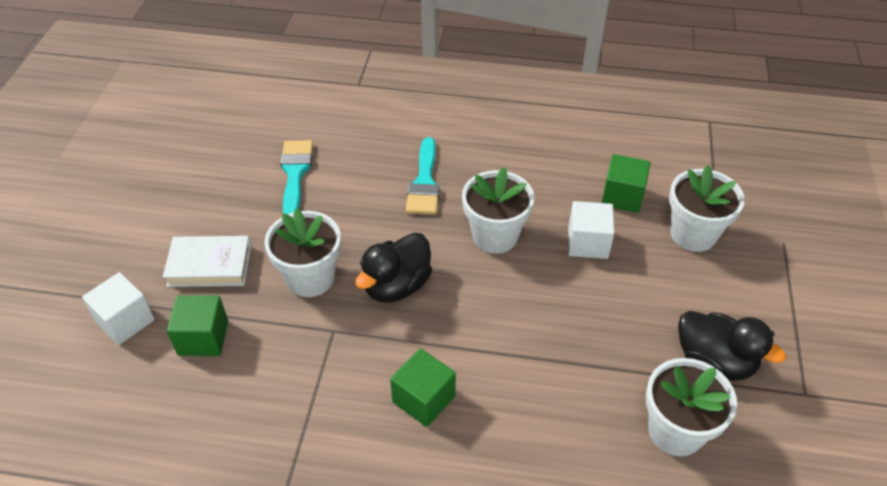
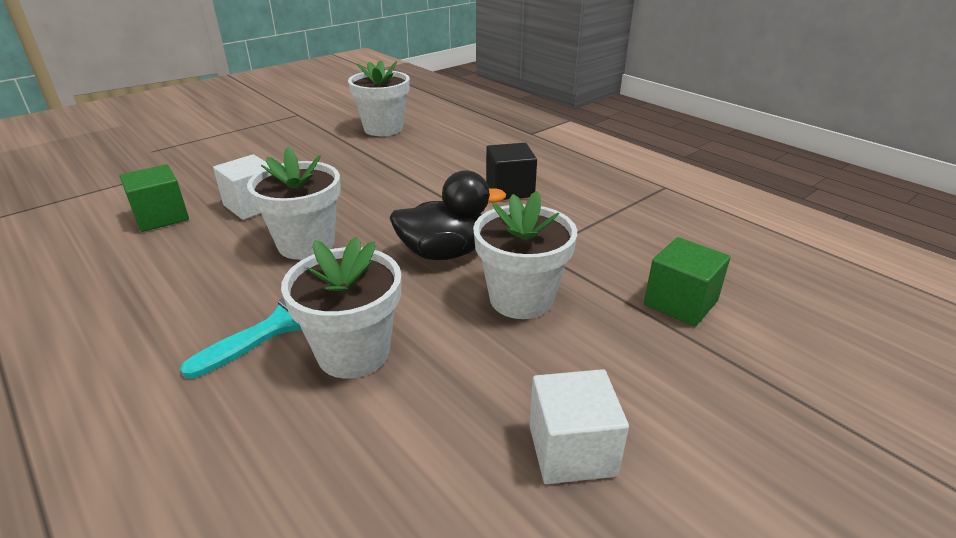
camera: 140 degrees left, 15 degrees down
white cube [82,272,155,345] -> white cube moved to [529,369,629,484]
white book [163,236,251,287] -> none
turquoise brush [280,140,313,214] -> none
green cube [390,348,456,427] -> black cube [486,143,537,200]
white flower pot [669,165,745,252] -> white flower pot moved to [281,237,401,379]
black duck [678,311,786,380] -> none

